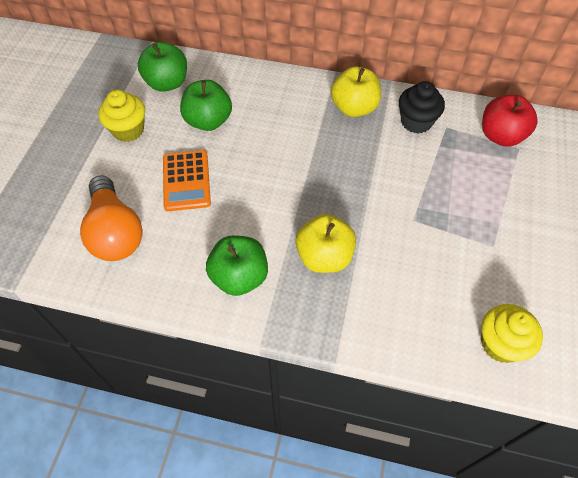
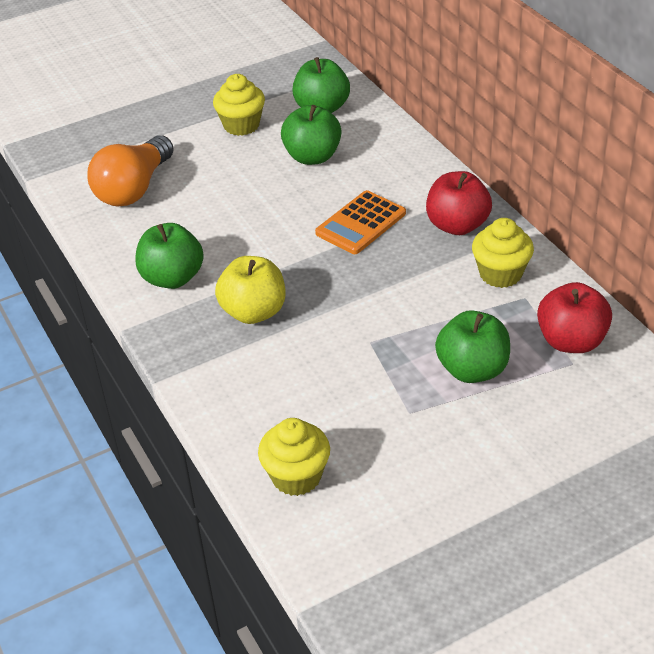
camera: 50 degrees right, 15 degrees down
orange calculator [163,150,211,211] -> orange calculator moved to [315,190,406,254]
yellow apple [331,67,381,117] -> red apple [426,171,492,235]
black cupcake [399,81,445,133] -> yellow cupcake [472,218,534,288]
none -> green apple [435,310,510,383]

